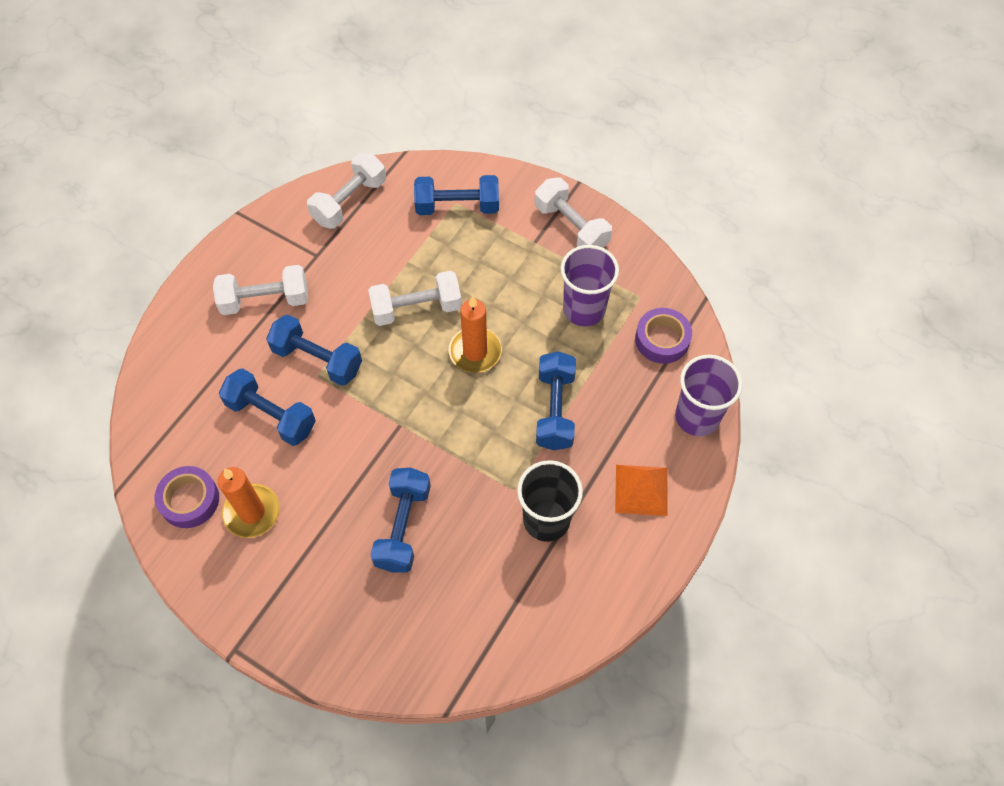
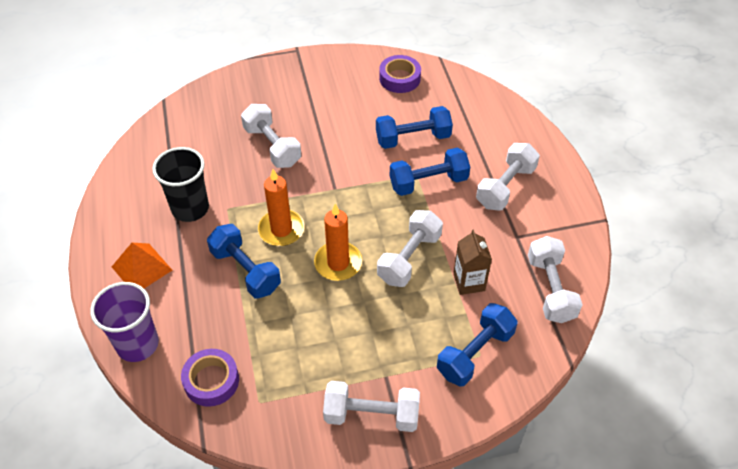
camera: 135 degrees right, 10 degrees down
orange candle [218,467,280,538] -> orange candle moved to [258,169,305,246]
blue dumbbell [370,468,431,573] -> white dumbbell [241,104,301,168]
purple cup [560,245,619,327] -> none
none -> brown carton [453,229,492,295]

